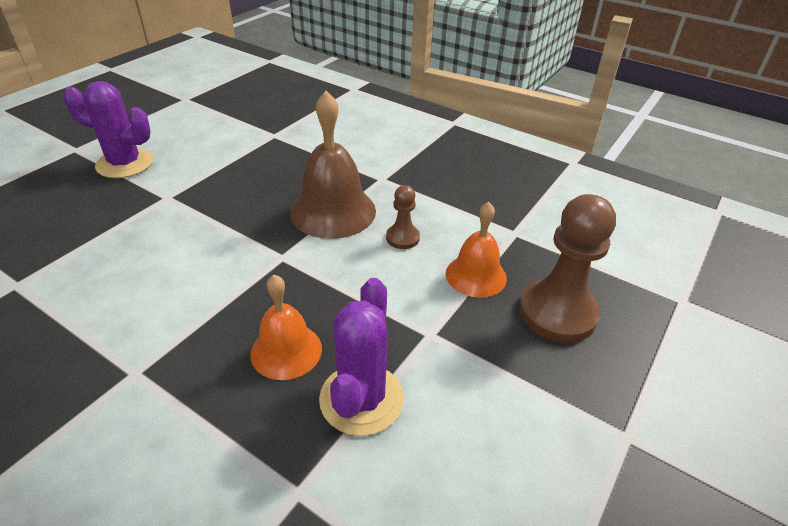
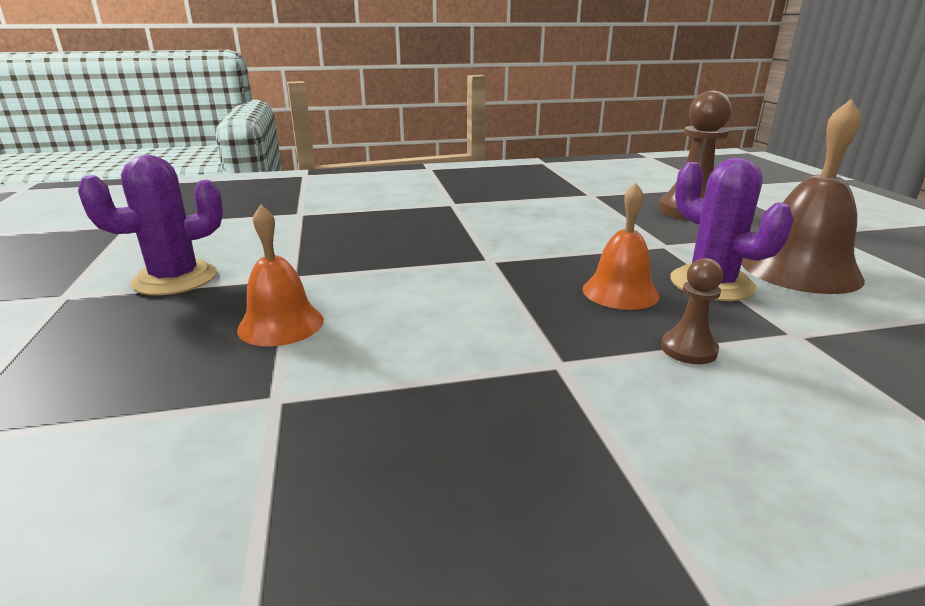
camera: 45 degrees left, 15 degrees down
brown bell [290,91,376,239] -> brown bell moved to [741,99,865,294]
brown pawn [386,185,420,249] -> brown pawn moved to [661,258,723,364]
orange bell [446,202,507,298] -> orange bell moved to [237,205,324,346]

